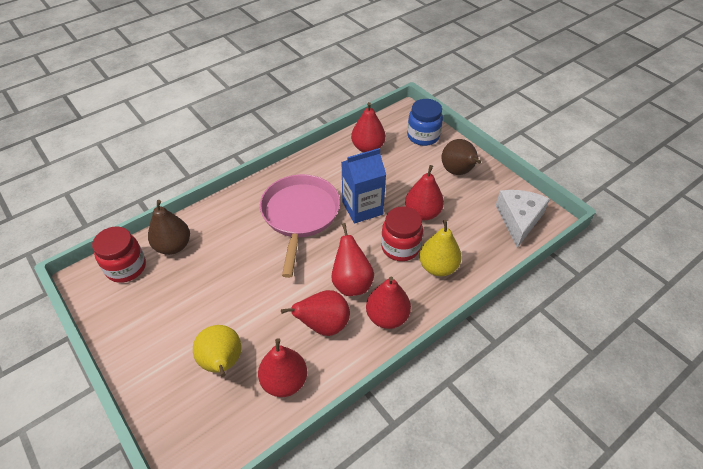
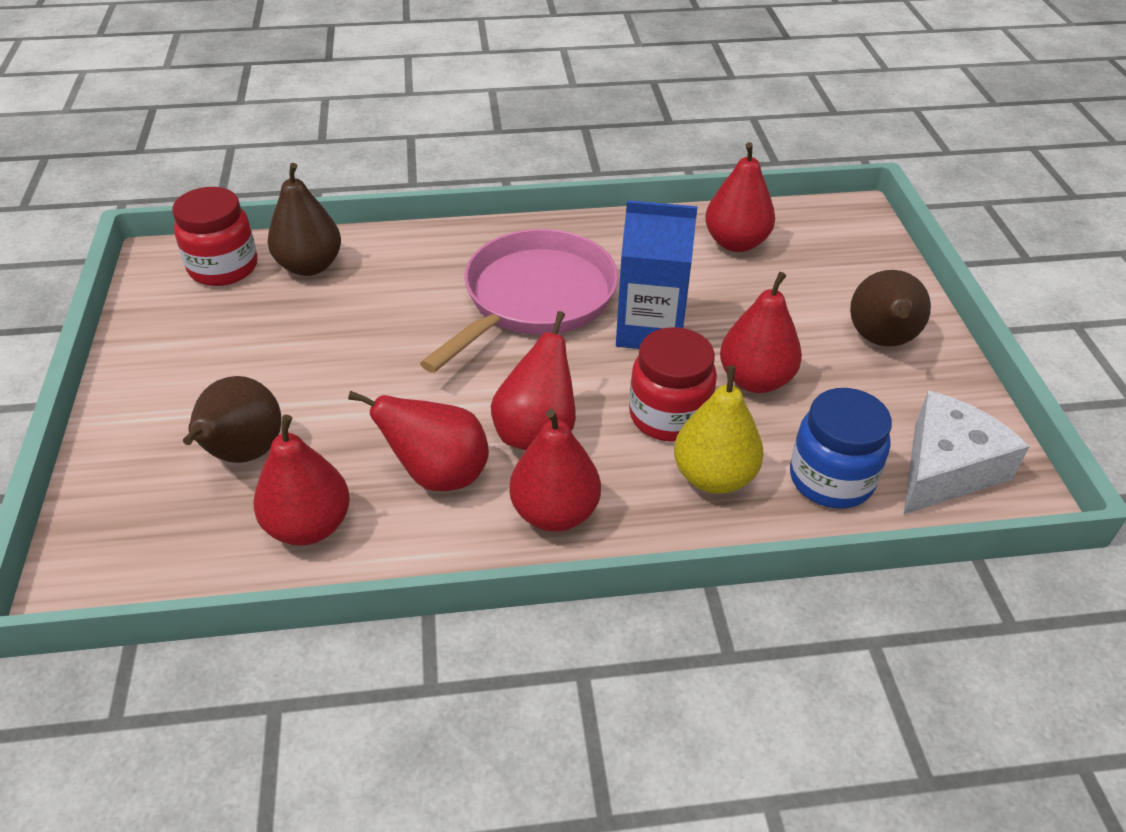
camera: 30 degrees right, 5 degrees down
yellow pear [193,325,241,377] -> brown pear [183,376,282,463]
blue jar [407,99,443,146] -> blue jar moved to [790,388,892,509]

